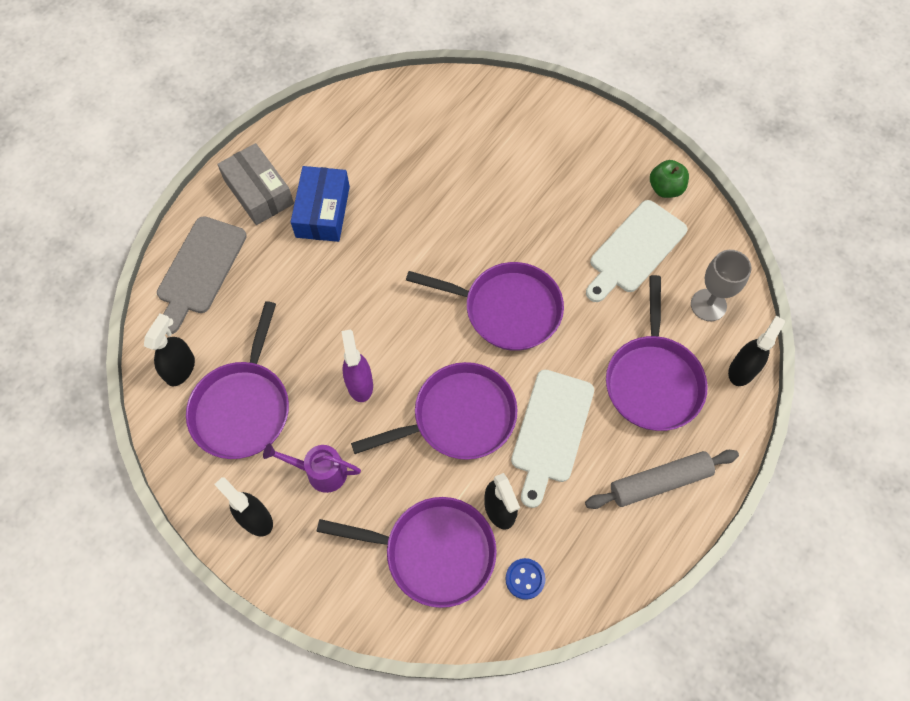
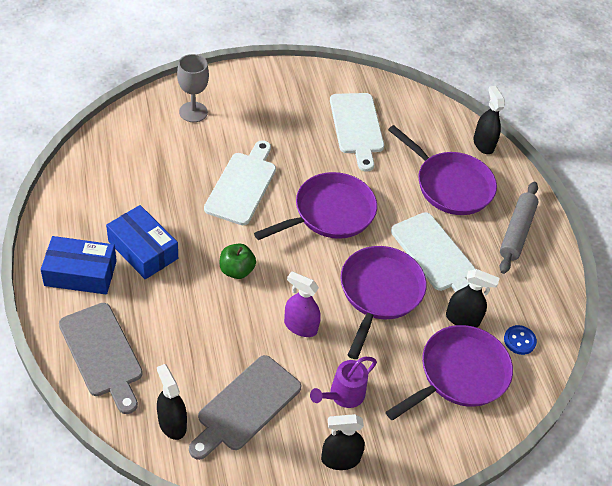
camera: 55 degrees left, 15 degrees down
purple pan [186,301,289,459] -> grey cutting board [189,355,301,460]
grey box [217,143,294,225] -> blue box [41,236,117,294]
green apple [650,160,689,198] -> green apple moved to [220,243,256,279]
grey goblet [691,250,752,321] -> grey goblet moved to [177,54,209,122]
none -> white cutting board [204,140,276,225]

